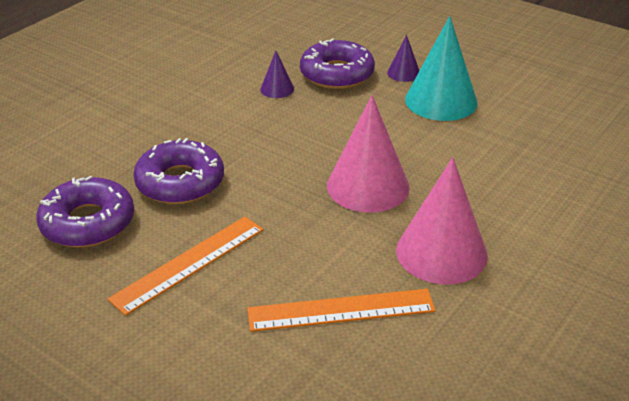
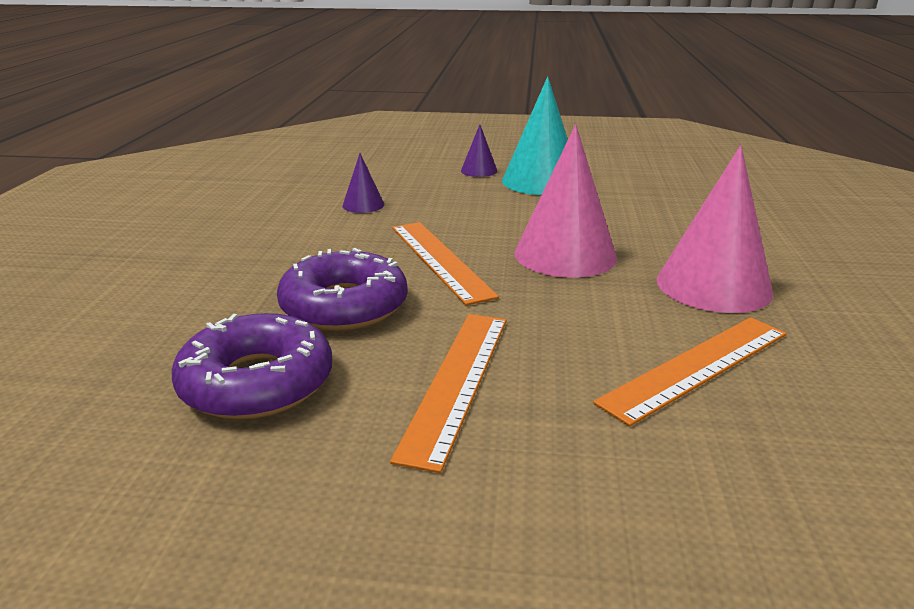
camera: 30 degrees left, 10 degrees down
purple donut [300,38,375,89] -> none
none -> orange ruler [392,222,499,305]

